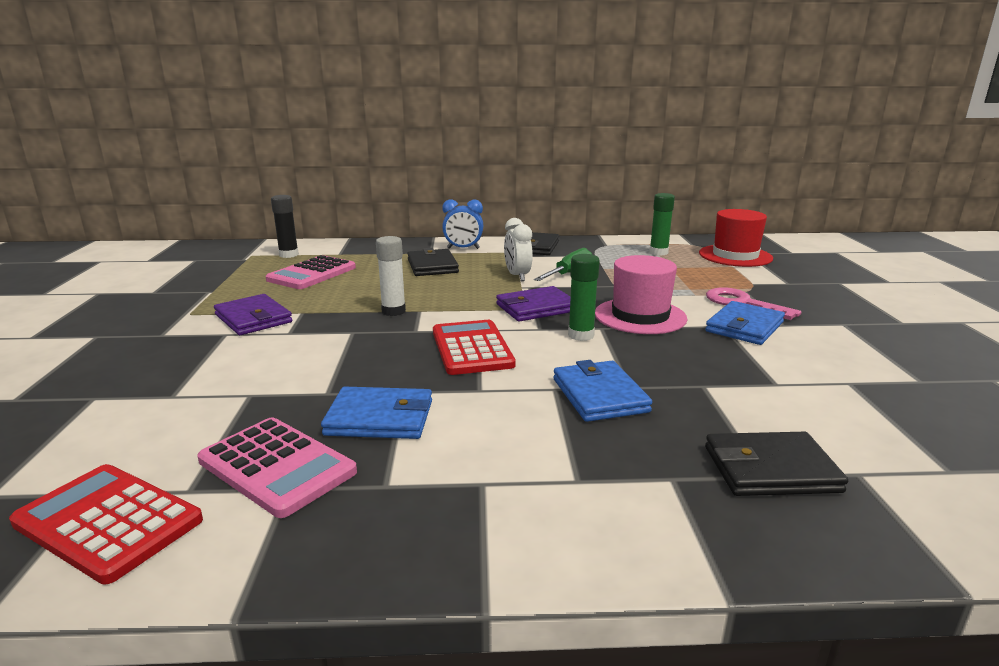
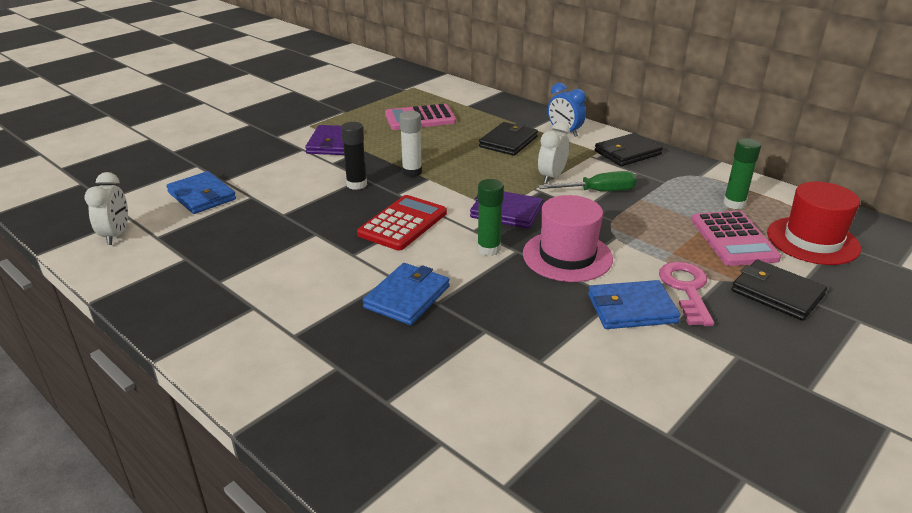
camera: 45 degrees right, 10 degrees up
red calculator [9,464,203,585] -> white clock [84,172,128,245]
pink calculator [197,417,357,518] -> pink calculator moved to [691,211,781,266]
black glue stick [271,195,299,258] -> black glue stick moved to [341,122,367,190]
blue wallet [321,387,432,439] -> blue wallet moved to [166,171,236,214]
black wallet [705,432,848,496] -> black wallet moved to [731,260,827,321]

